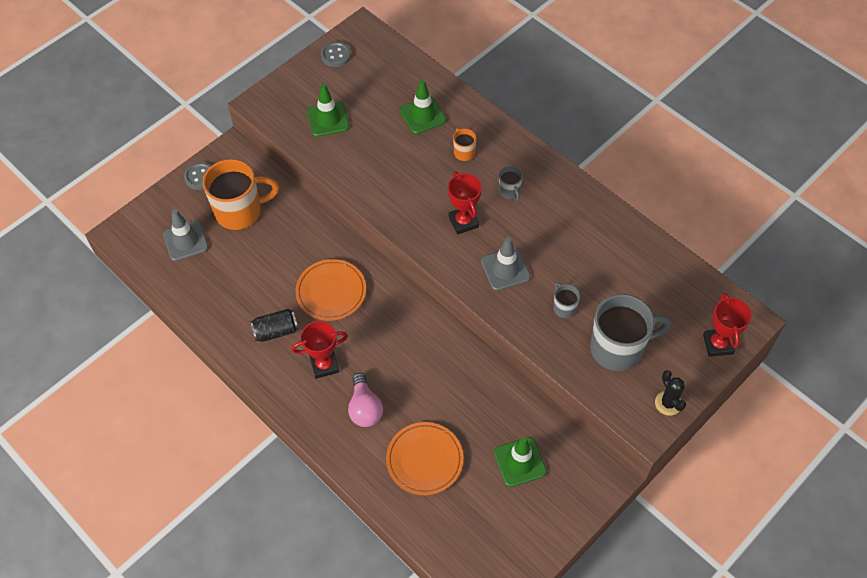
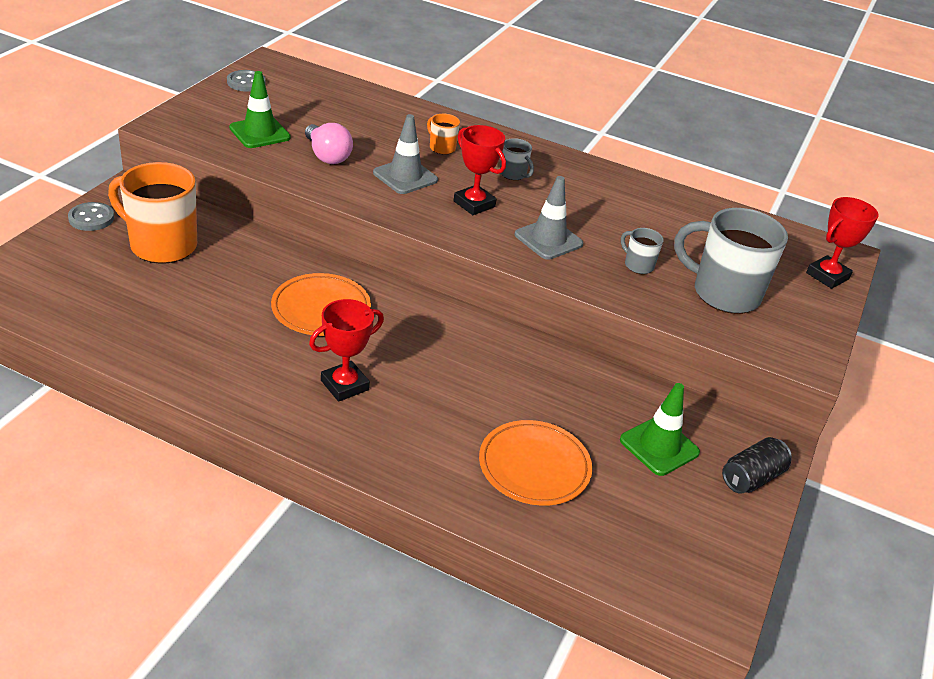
camera: 25 degrees left, 20 degrees down
grey traffic cone [163,209,209,261] -> grey traffic cone moved to [373,114,438,194]
orange mug [203,159,279,230] -> orange mug turned 120 degrees counterclockwise [108,162,197,264]
black can [250,309,298,342] -> black can moved to [722,437,792,494]
pink light bulb [348,373,383,427] -> pink light bulb moved to [305,123,353,164]
green traffic cone [400,80,446,134] -> none
grey mug [590,294,671,371] -> grey mug turned 120 degrees counterclockwise [674,208,788,314]
black cactus [655,370,686,416] -> none
red trophy [703,293,752,357] -> red trophy turned 75 degrees clockwise [806,197,879,289]

